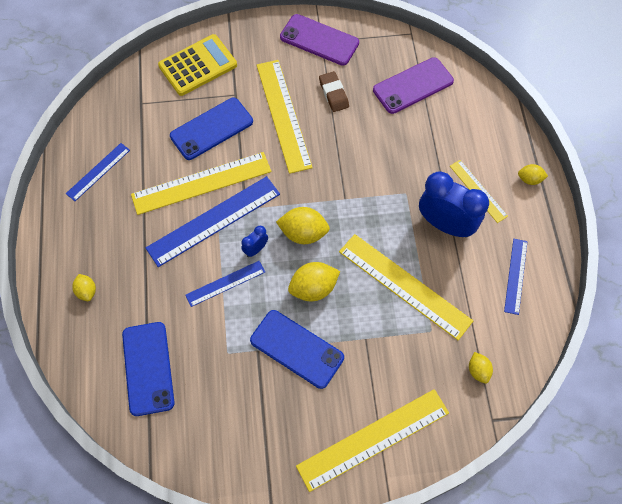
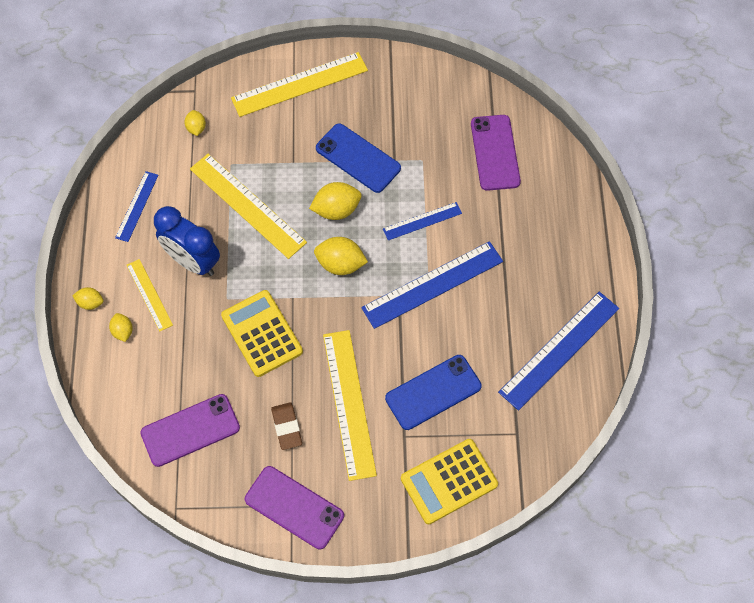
camera: 175 degrees left, 0 degrees up
blue ruler [66,143,130,201] -> blue ruler [498,292,619,411], size x1.81
yellow lemon [72,274,96,301] -> yellow lemon moved to [109,313,133,342]
blue phone [122,322,175,416] -> purple phone [471,115,521,191]
yellow ruler [131,152,271,215] -> none
blue clock [241,226,268,257] -> none
none -> yellow calculator [221,290,303,377]

